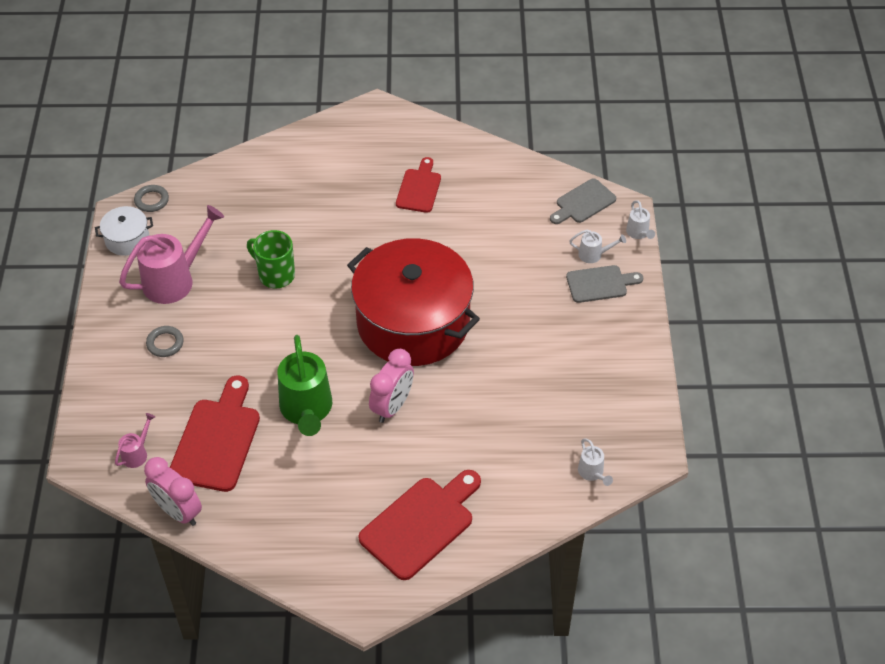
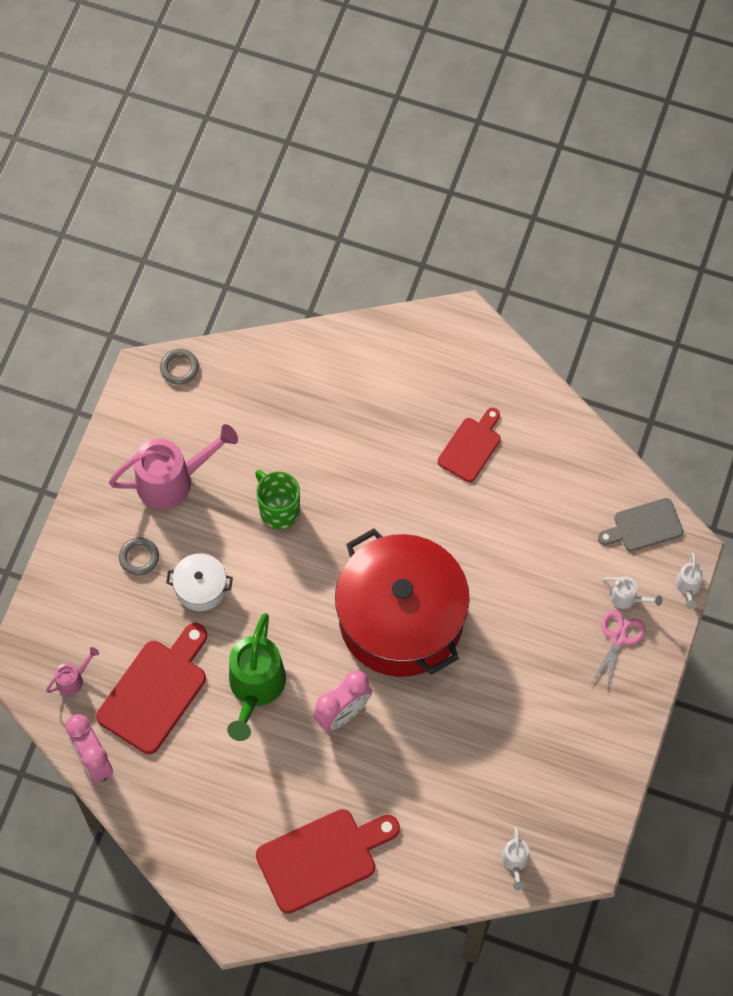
camera: 20 degrees right, 15 degrees up
white pot [95,206,153,256] -> white pot moved to [166,553,233,611]
grey cutting board [566,265,643,303] -> pink scissors [591,610,645,691]

